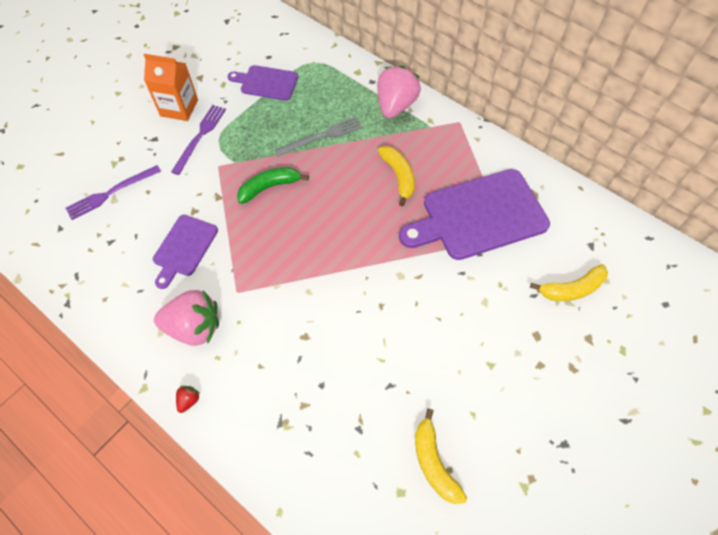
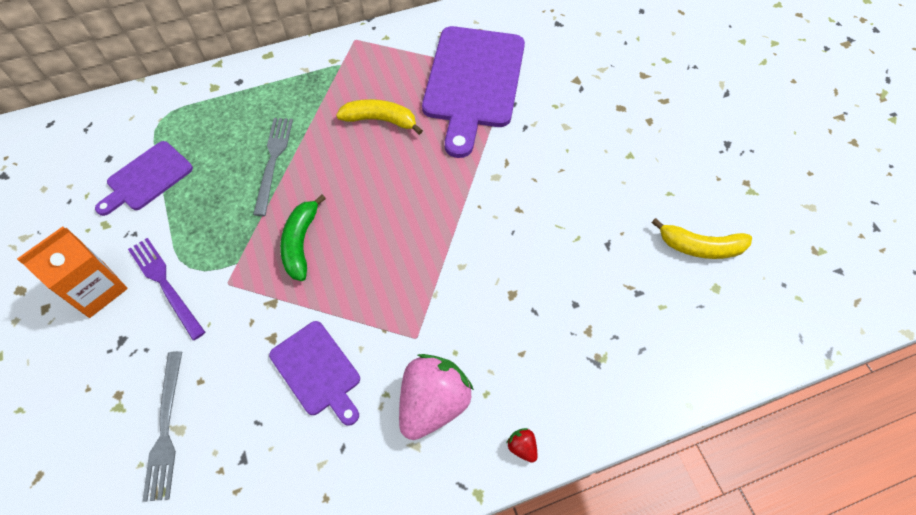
camera: 60 degrees left, 0 degrees up
purple fork [66,165,161,220] -> grey fork [143,351,182,502]
pink strawberry [377,66,421,118] -> none
yellow banana [530,264,608,301] -> none

